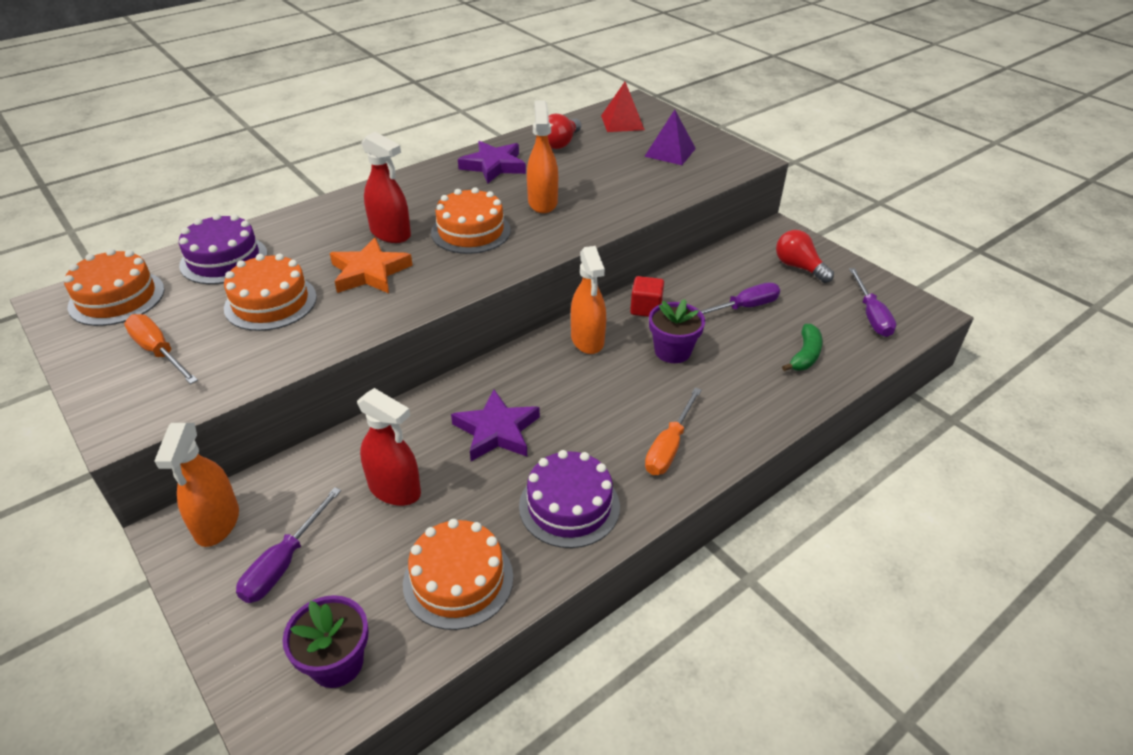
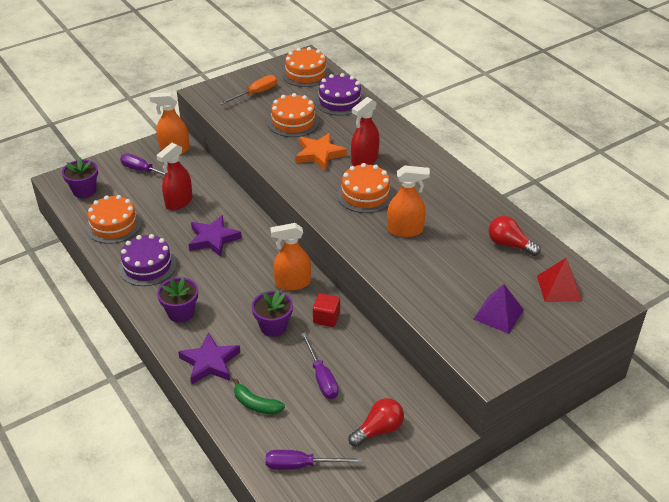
camera: 95 degrees right, 0 degrees up
purple star [458,141,526,184] -> purple star moved to [178,332,240,385]
orange screwdriver [645,388,702,475] -> purple flower pot [157,277,198,323]

